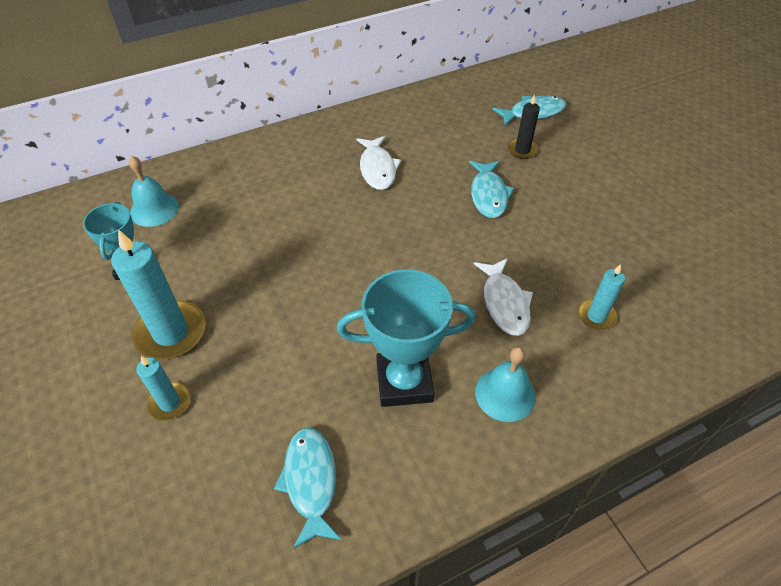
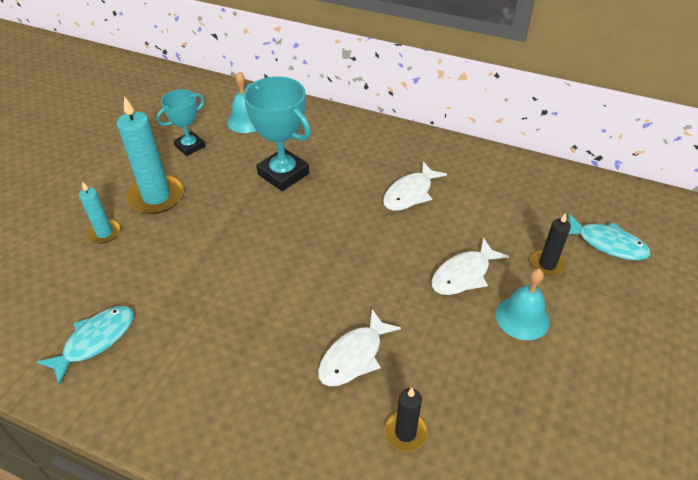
camera: 50 degrees right, 5 degrees down
turquoise trophy [337,269,475,407] -> turquoise trophy moved to [244,76,311,191]
turquoise fish [469,161,515,218] -> white fish [432,238,509,295]
turquoise bell [475,347,536,422] -> turquoise bell moved to [496,269,550,340]
turquoise candle [578,264,625,330] -> black candle [384,388,428,452]

